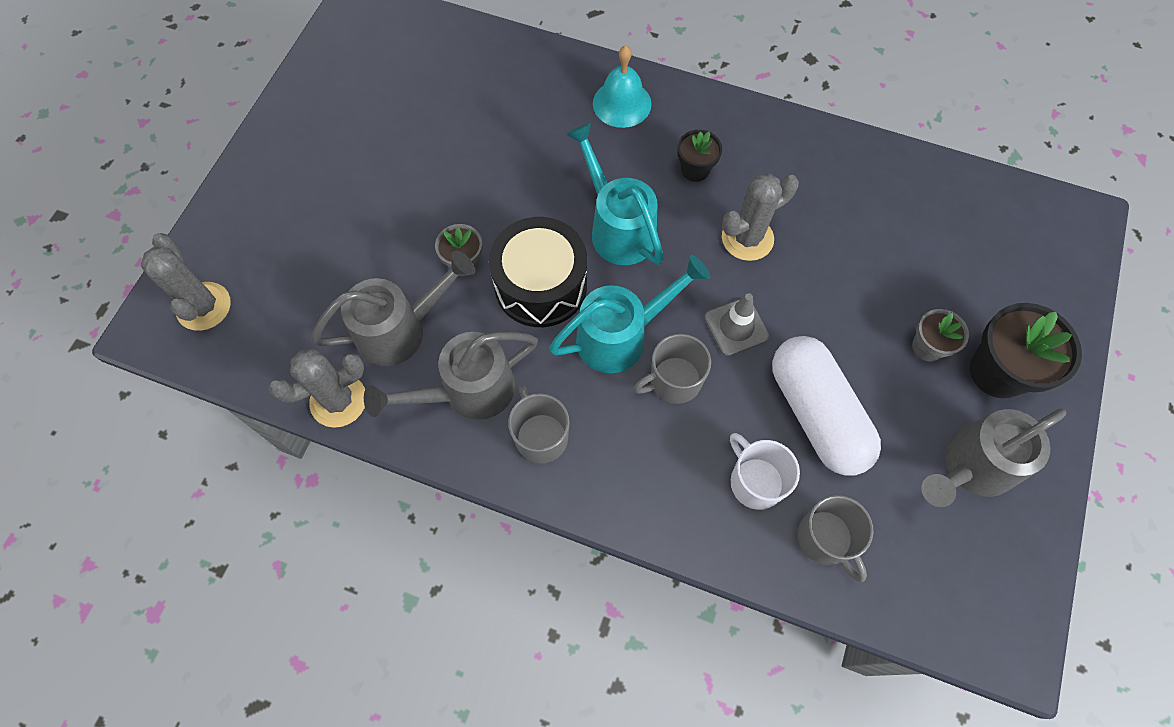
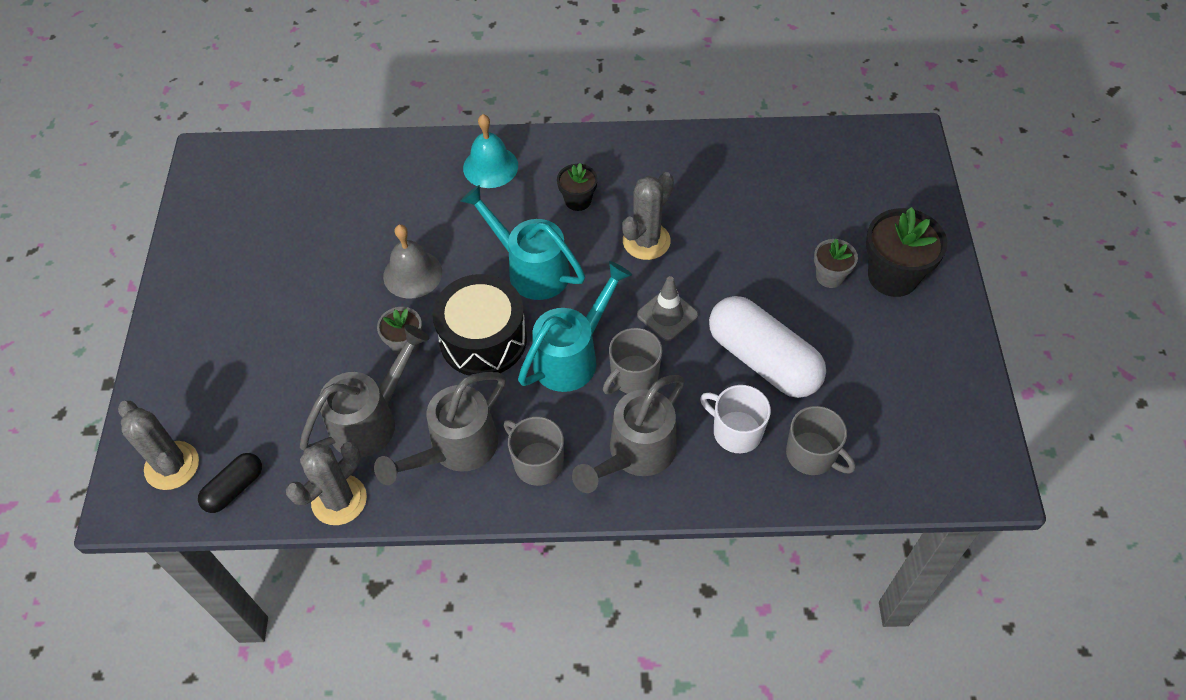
camera: 20 degrees left, 10 degrees down
grey watering can [921,408,1066,507] -> grey watering can moved to [572,375,685,493]
none -> black capsule [198,453,262,513]
none -> grey bell [383,224,442,299]

